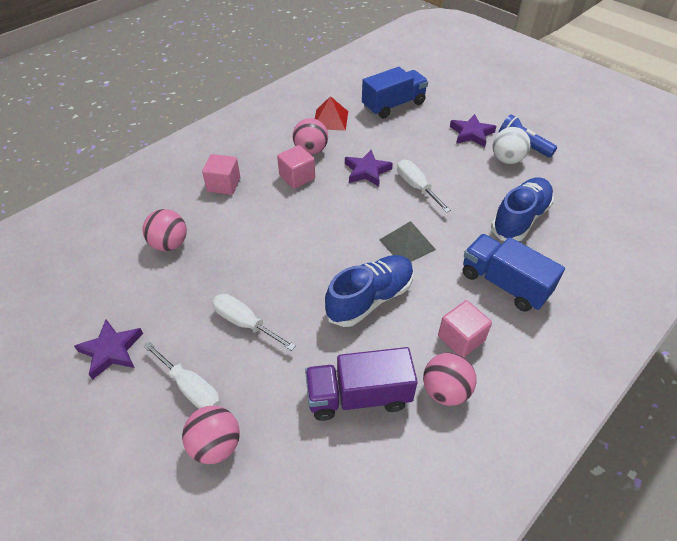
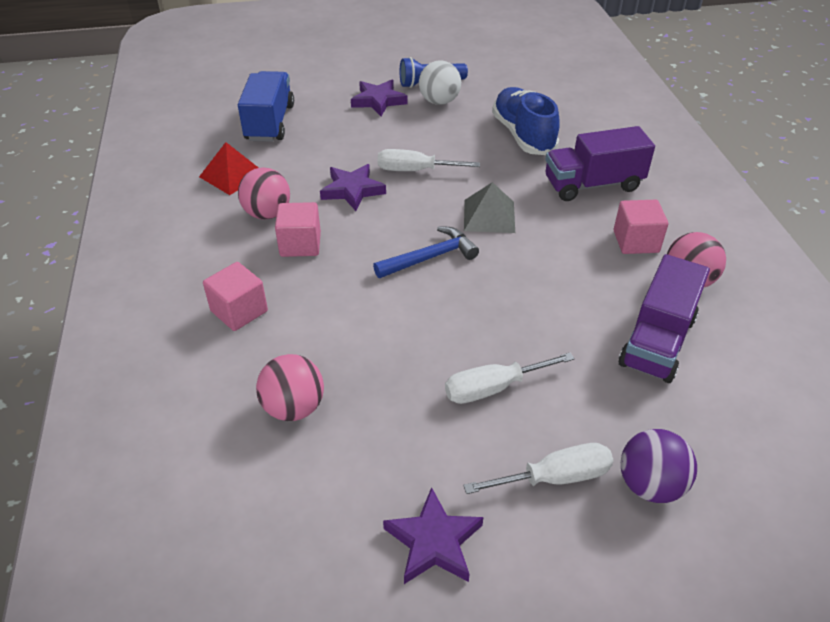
camera: 55 degrees left, 5 degrees down
pink ball [182,406,240,464] -> purple ball [621,429,697,503]
blue shoe [325,255,414,327] -> none
blue truck [463,234,565,312] -> purple truck [545,126,655,201]
none -> blue hammer [373,226,479,278]

